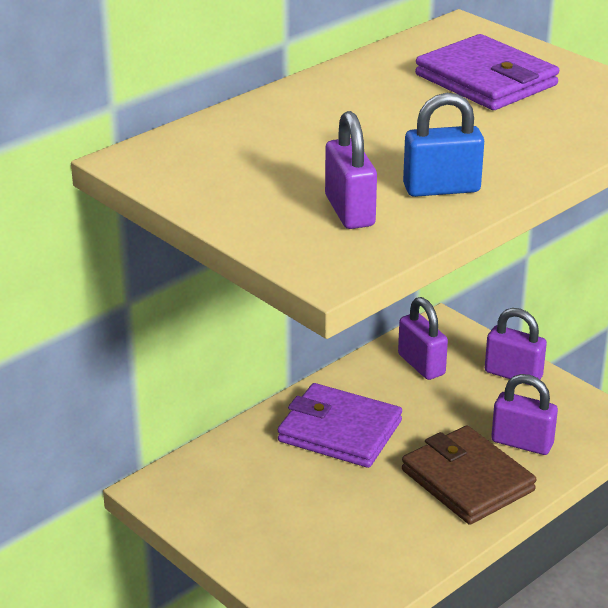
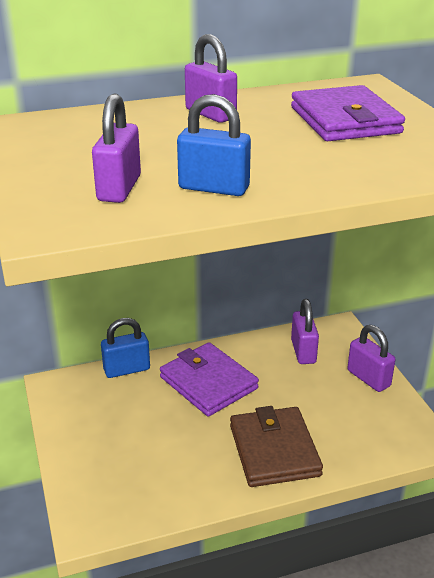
camera: 25 degrees right, 0 degrees up
purple padlock [491,374,558,455] -> purple padlock moved to [185,34,237,123]
none -> blue padlock [101,318,150,378]

